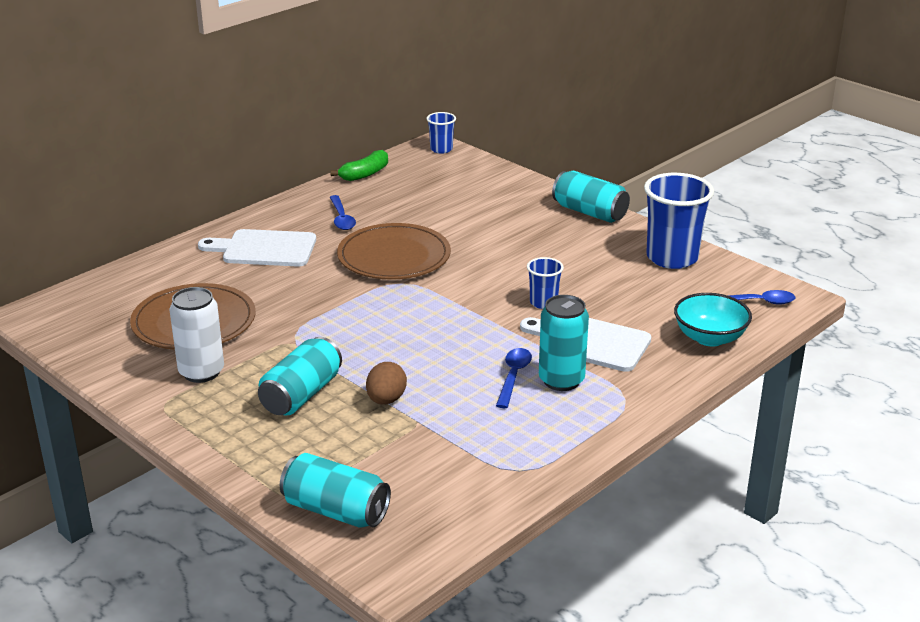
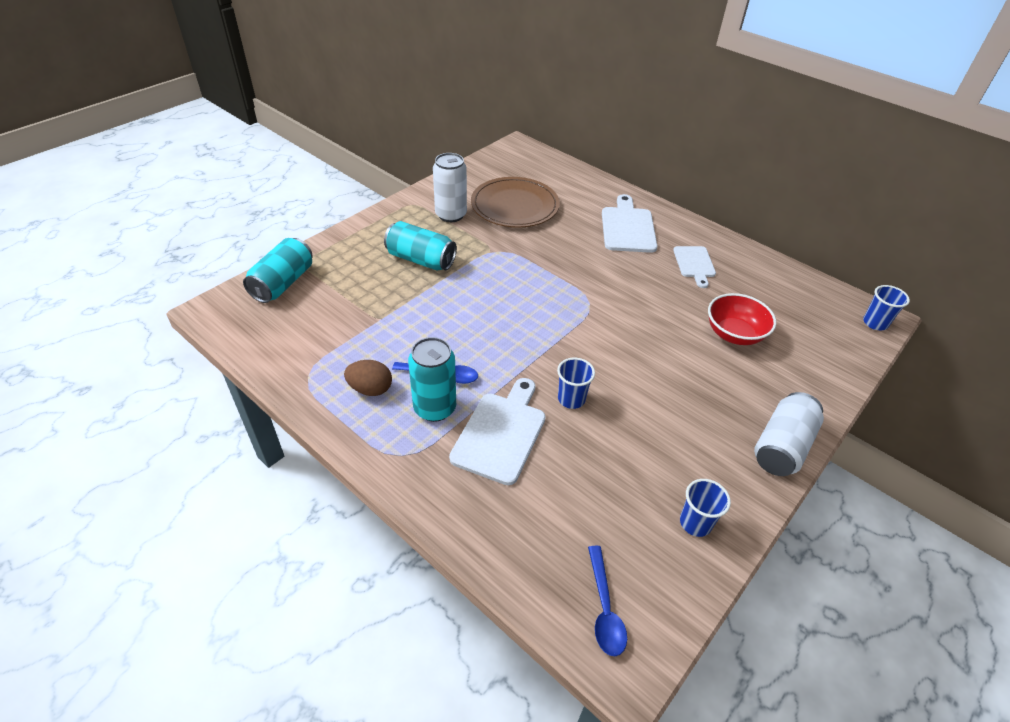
camera: 85 degrees right, 15 degrees up
green banana [330,150,388,181] -> none
blue spoon [330,195,356,230] -> white cutting board [673,246,716,288]
brown plate [337,223,451,280] -> none
brown egg [366,362,407,404] -> brown egg moved to [344,360,392,396]
turquoise can [552,171,630,223] -> white can [754,392,824,476]
blue cup [644,173,714,269] -> blue cup [680,479,731,537], size x0.51
turquoise bowl [674,293,752,346] -> none
none -> red bowl [708,293,776,345]

